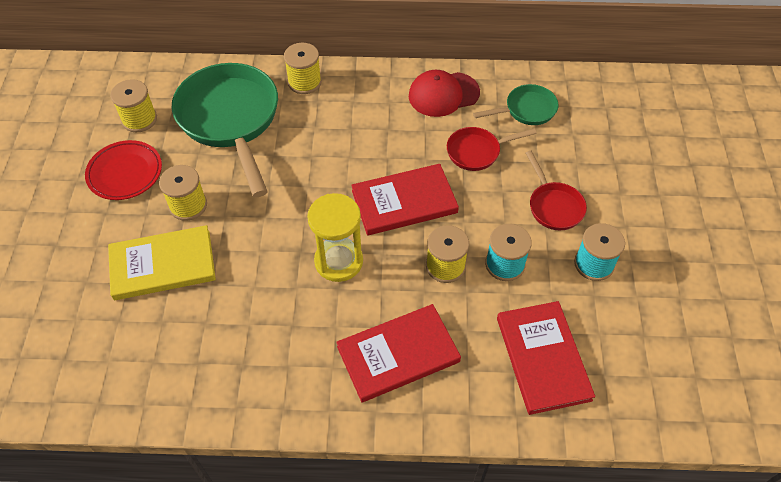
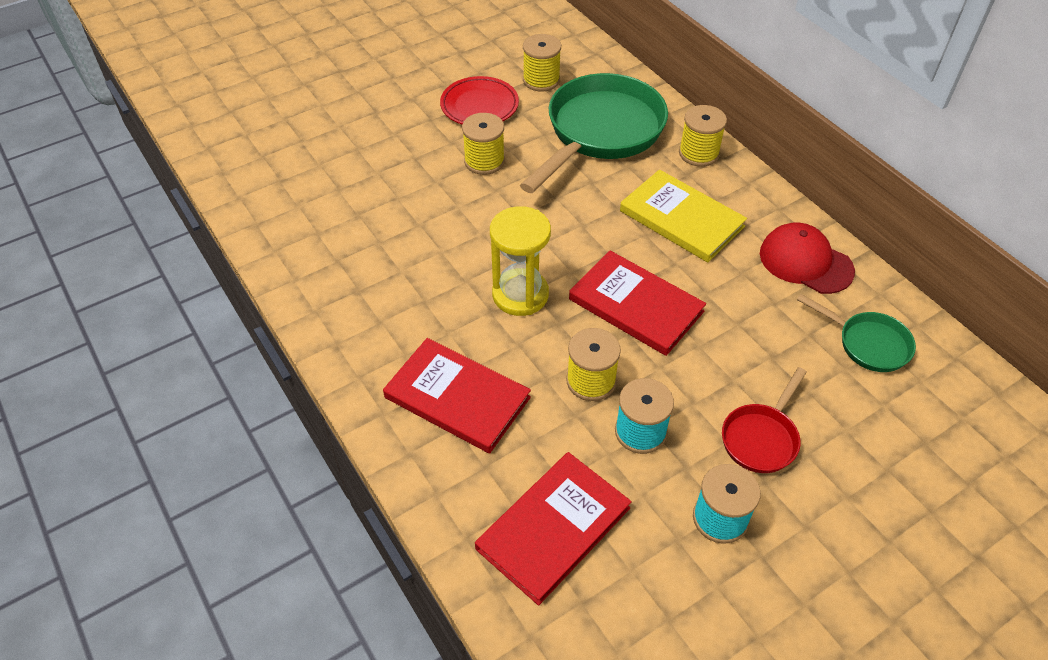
camera: 55 degrees right, 5 degrees down
yellow book [108,225,216,300] -> yellow book moved to [620,170,747,262]
red pan [447,127,537,171] -> none

